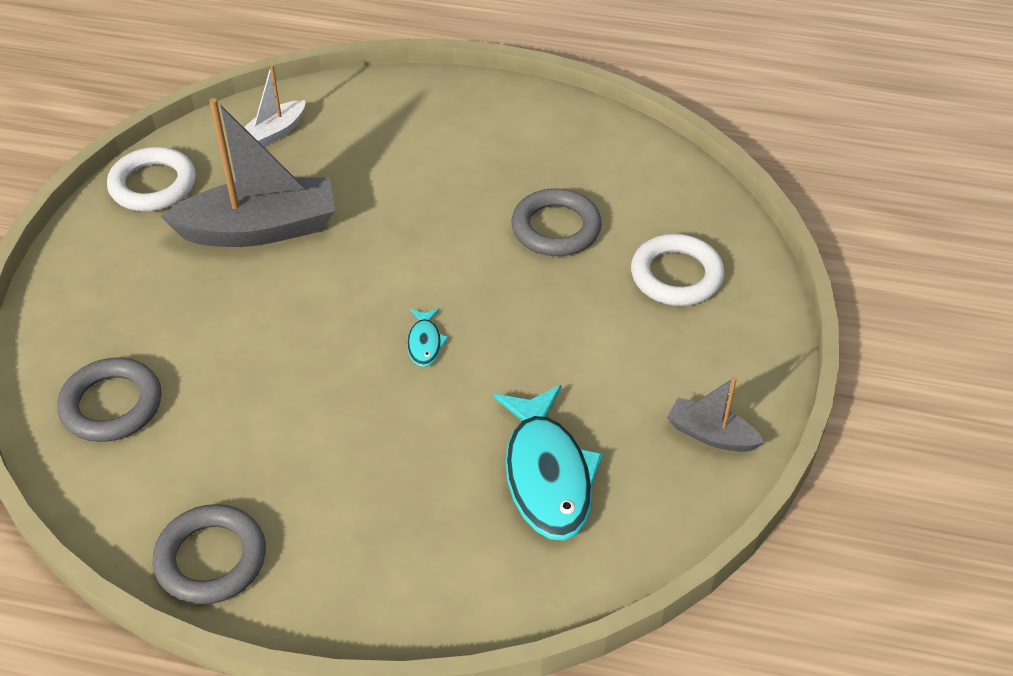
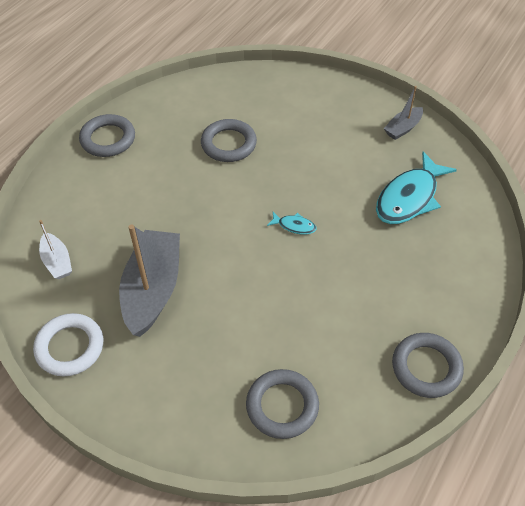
camera: 70 degrees left, 5 degrees up
turquoise fish [493,385,603,541] -> turquoise fish turned 120 degrees clockwise [376,152,457,224]
white ring [631,234,724,306] -> none
none -> grey ring [79,114,135,157]

